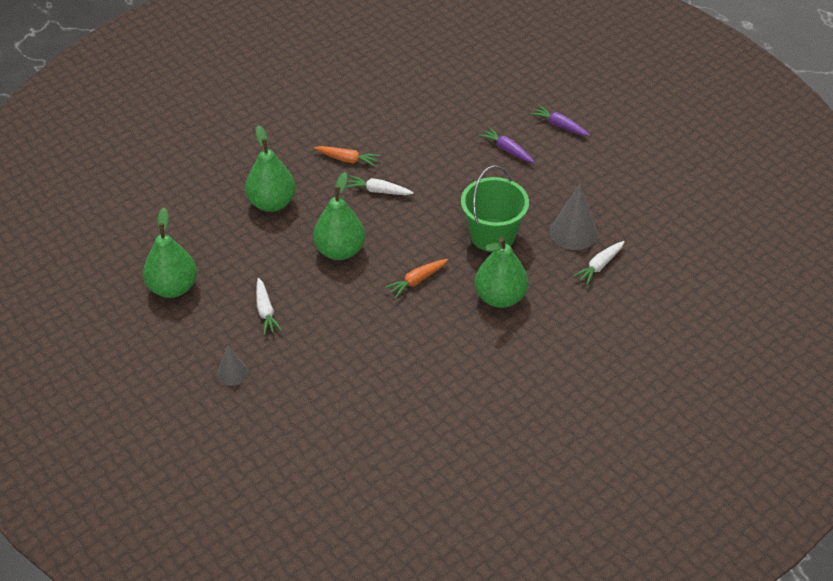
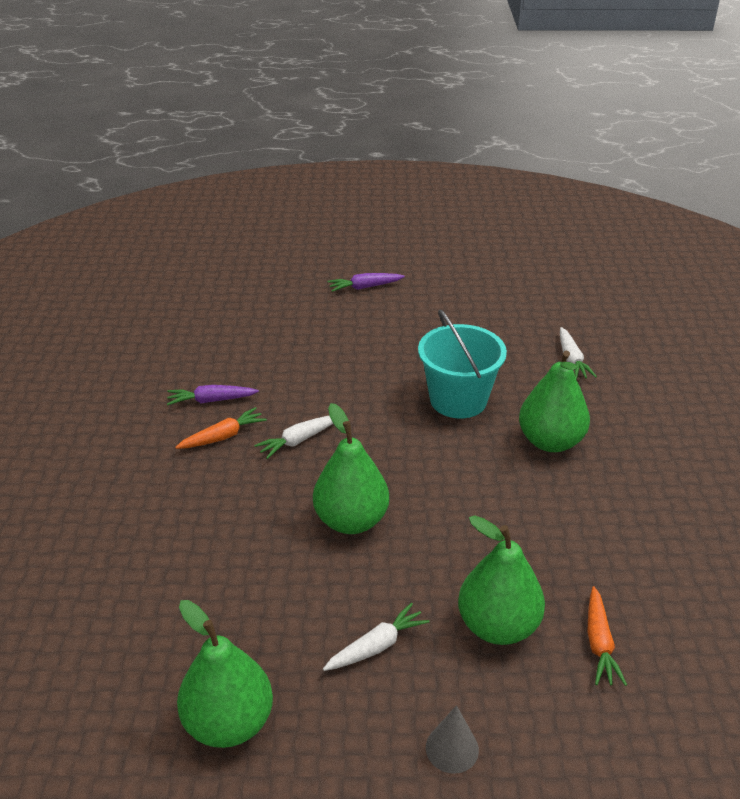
camera: 50 degrees left, 10 degrees down
green pear [245,125,296,212] -> green pear moved to [458,515,545,645]
white carrot [256,278,283,335] -> white carrot turned 60 degrees counterclockwise [323,602,430,671]
orange carrot [385,259,448,298] -> orange carrot moved to [587,586,627,686]
green bucket [461,165,529,252] -> turquoise bucket [418,309,507,418]
purple carrot [478,127,535,163] -> purple carrot moved to [167,385,259,405]
grey cone [550,184,598,250] -> none

